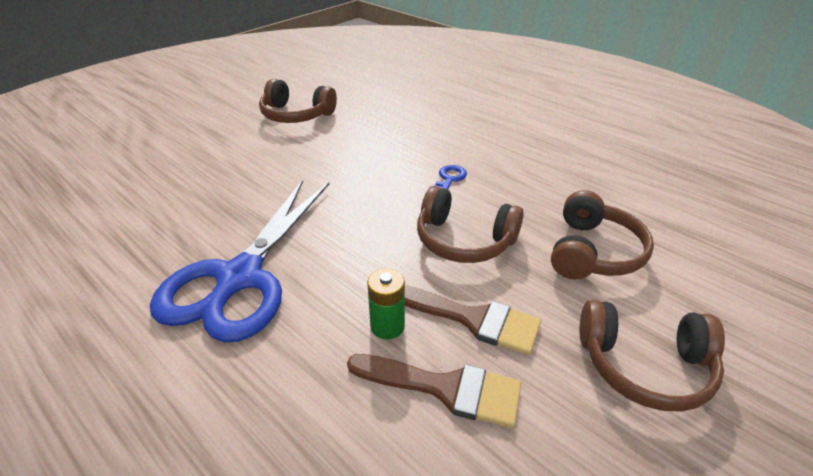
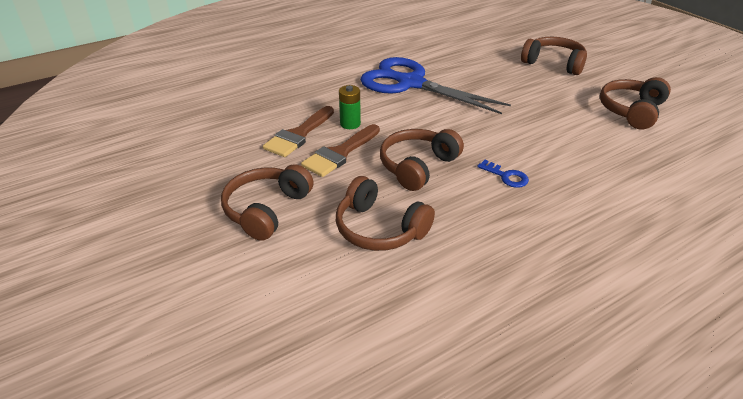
camera: 105 degrees right, 0 degrees up
none -> brown headphones [521,37,587,75]

